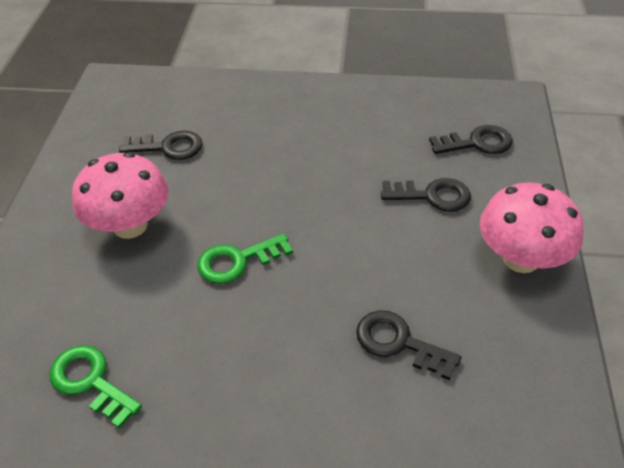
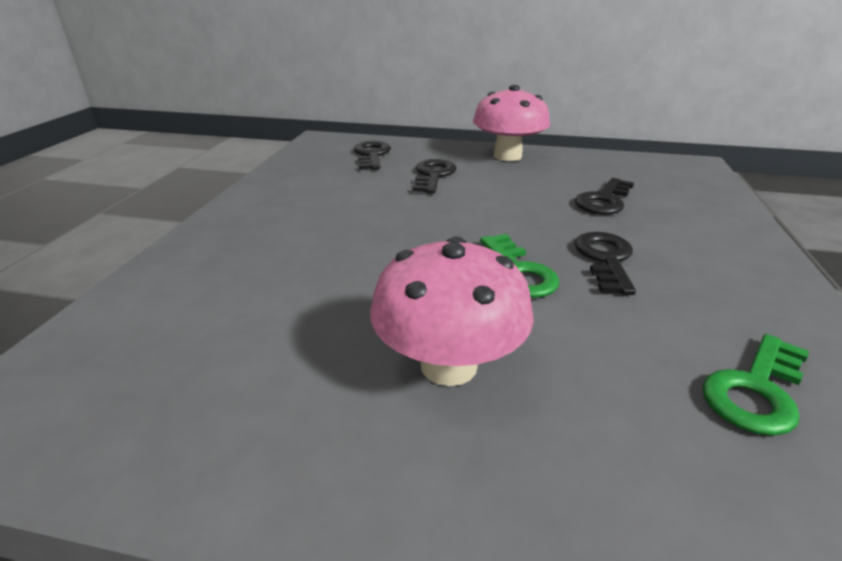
camera: 85 degrees left, 15 degrees down
black key [119,131,203,160] -> black key moved to [575,232,636,295]

